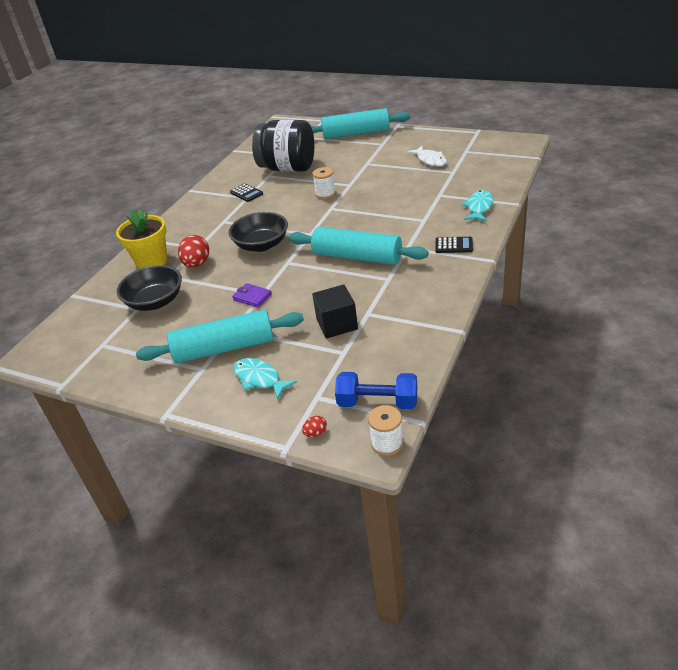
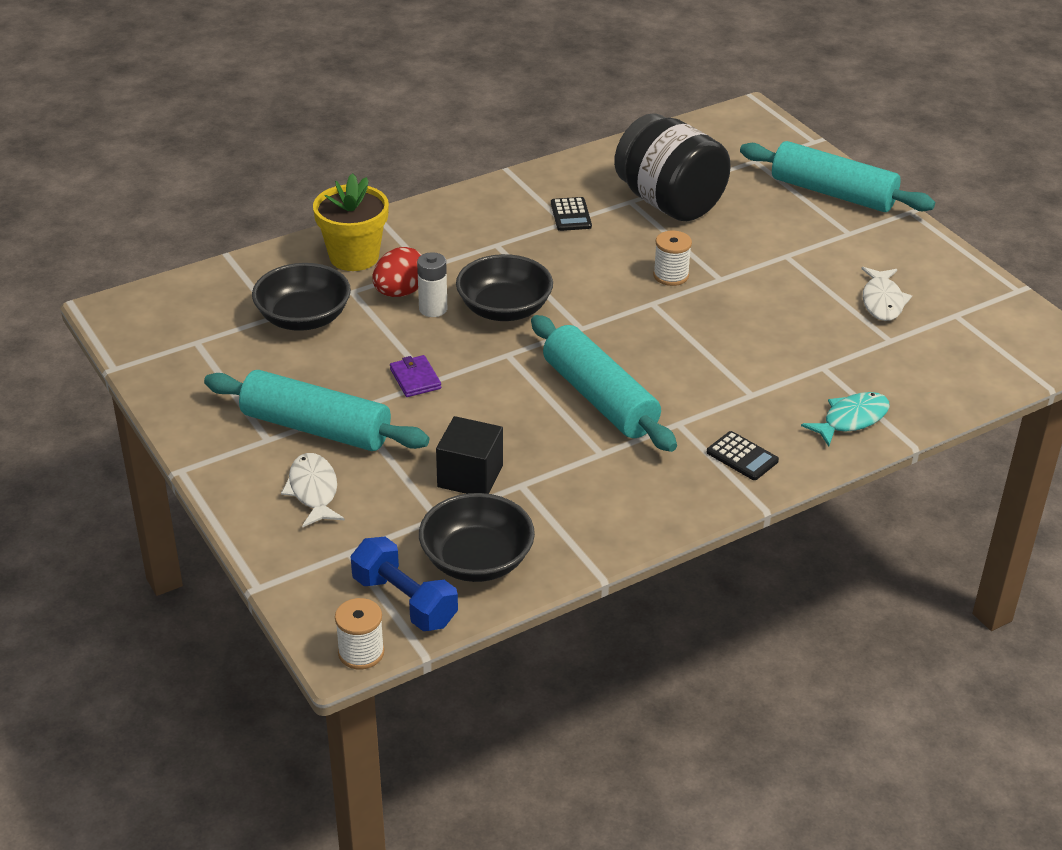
camera: 30 degrees right, 0 degrees up
turquoise fish [234,358,297,400] -> white fish [281,453,345,528]
red egg [302,416,327,437] -> none
none -> white battery [417,252,447,317]
none -> black bowl [419,493,535,582]

